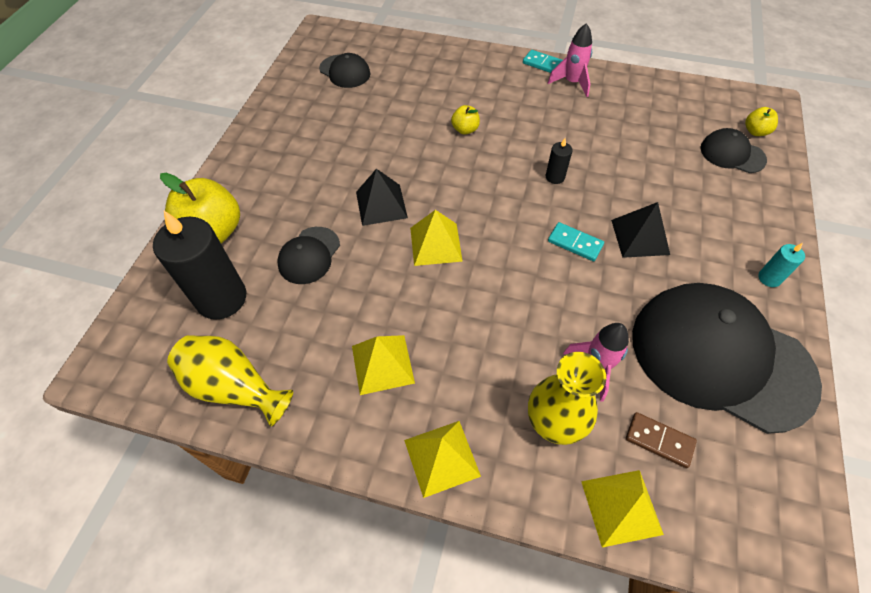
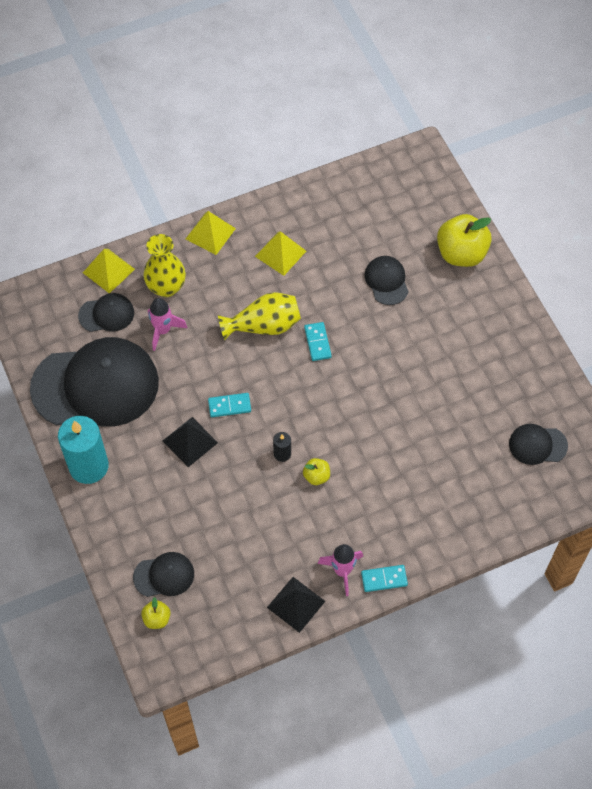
camera: 140 degrees right, 5 degrees up
black candle [153,211,246,320] -> none
yellow vase [167,335,293,426] -> yellow vase moved to [218,292,301,340]
black pyramid [356,169,408,226] -> black pyramid moved to [267,577,326,633]
yellow pyramid [410,210,463,266] -> turquoise domino [304,322,332,361]
yellow apple [451,105,480,135] -> yellow apple moved to [303,458,330,485]
brown domino [626,412,697,468] -> black cap [78,293,134,332]
turquoise candle [758,243,805,287] -> turquoise candle [58,416,109,484], size x2.25

